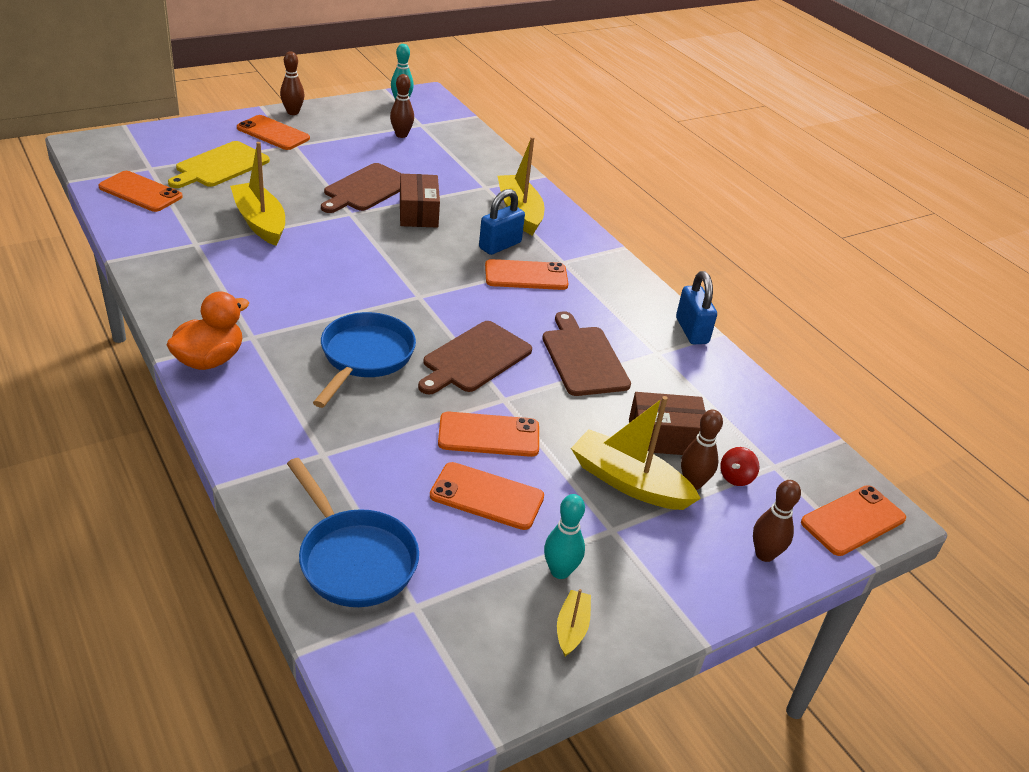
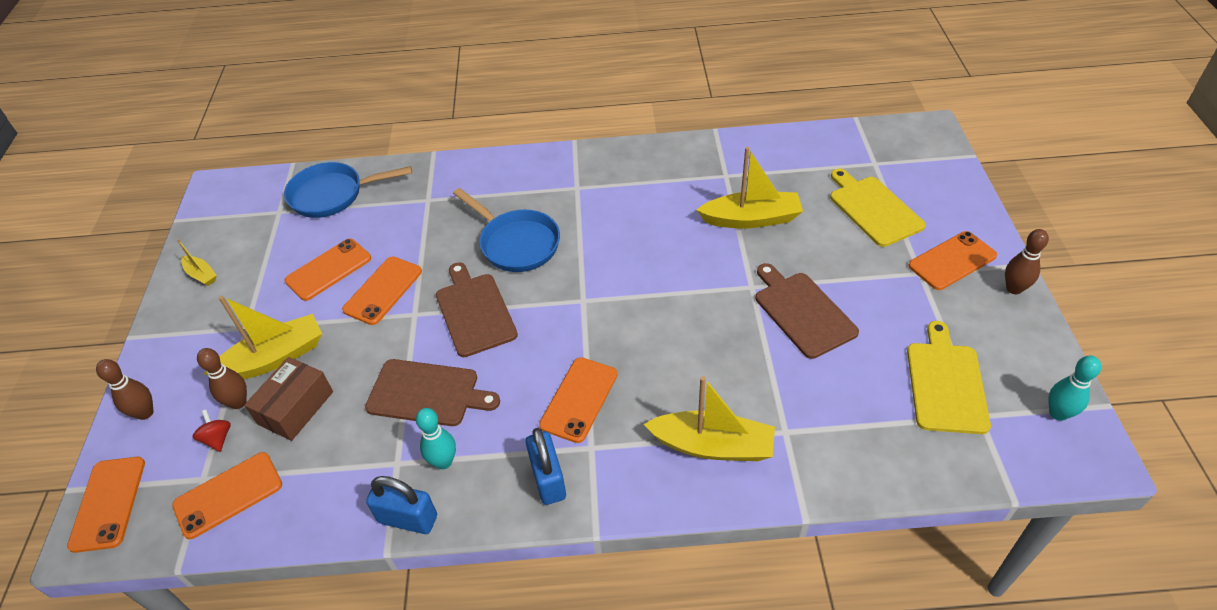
camera: 125 degrees right, 10 degrees up
orange phone [98,171,183,212] -> orange phone moved to [172,452,282,539]
orange duck [167,292,249,370] -> none
brown bowling pin [390,74,414,138] -> yellow cutting board [907,321,991,434]
brown box [400,174,440,228] -> none
blue padlock [479,189,525,255] -> blue padlock moved to [526,428,566,505]
turquoise bowling pin [544,494,585,579] -> turquoise bowling pin moved to [416,408,456,469]

